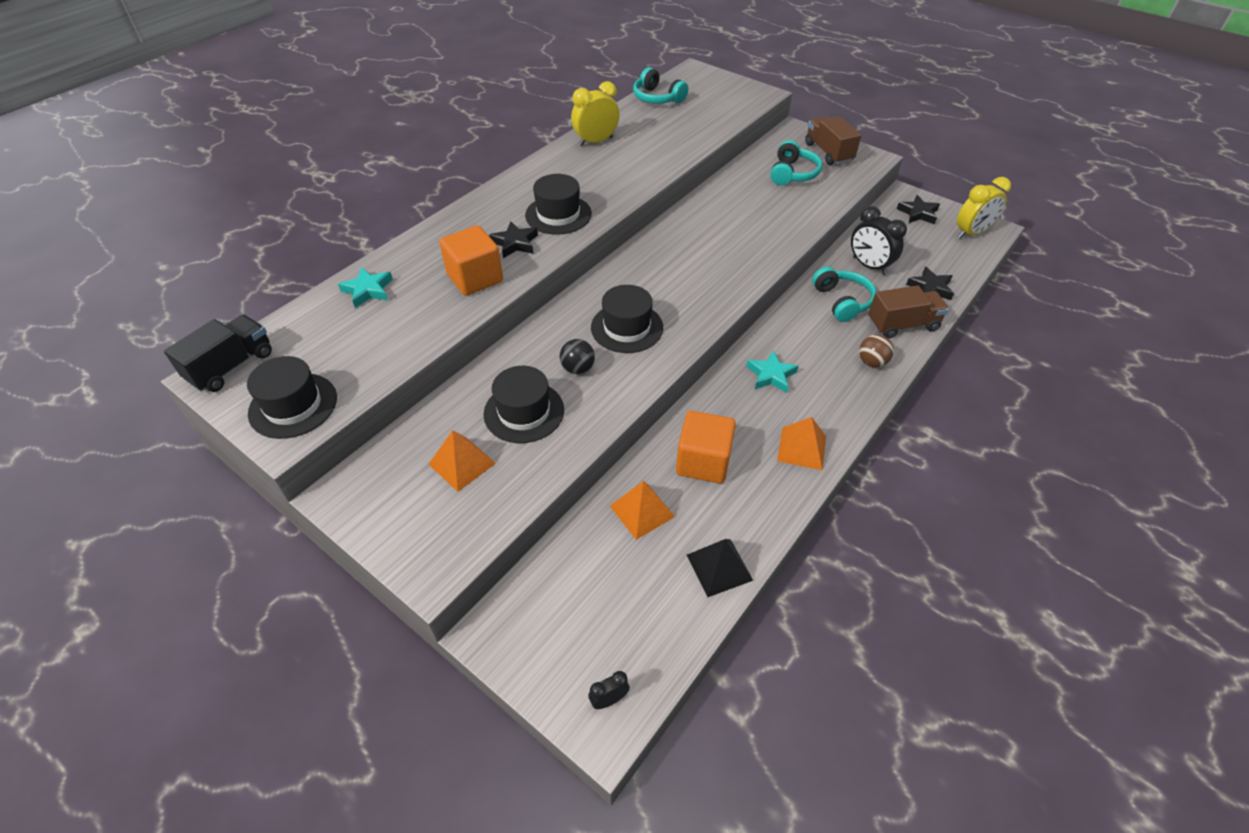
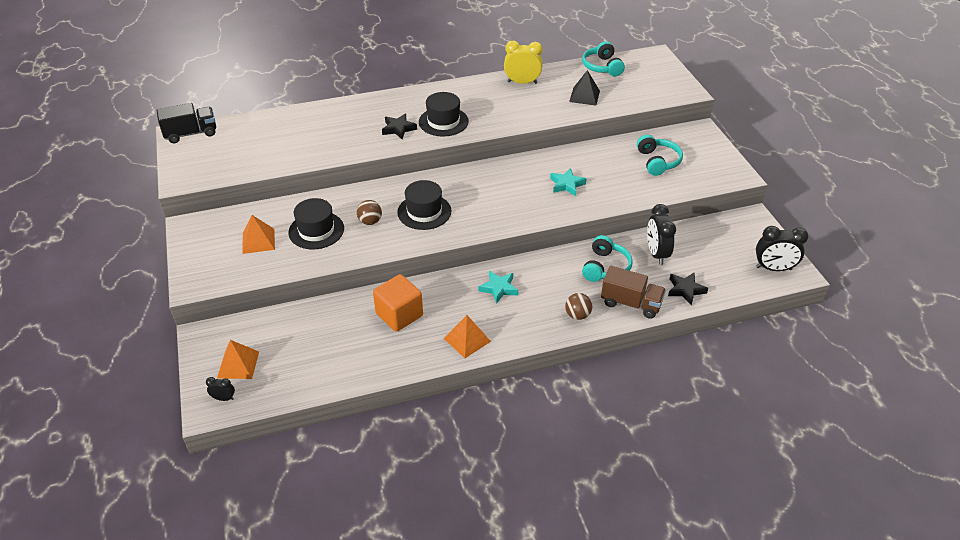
camera: 35 degrees right, 5 degrees down
black hat [247,356,337,439] -> none
turquoise star [338,267,393,308] -> turquoise star moved to [550,168,586,196]
orange cube [439,225,503,296] -> none
black ball [560,339,595,374] -> brown ball [357,200,382,225]
orange pyramid [610,481,675,540] -> orange pyramid moved to [217,340,259,379]
black pyramid [687,539,753,597] -> black pyramid moved to [569,70,600,106]
turquoise headphones [770,140,822,185] -> turquoise headphones turned 60 degrees counterclockwise [637,135,683,176]
brown truck [805,116,861,165] -> none
black star [897,195,940,224] -> none
yellow clock [957,177,1011,239] -> black clock [756,226,808,271]

